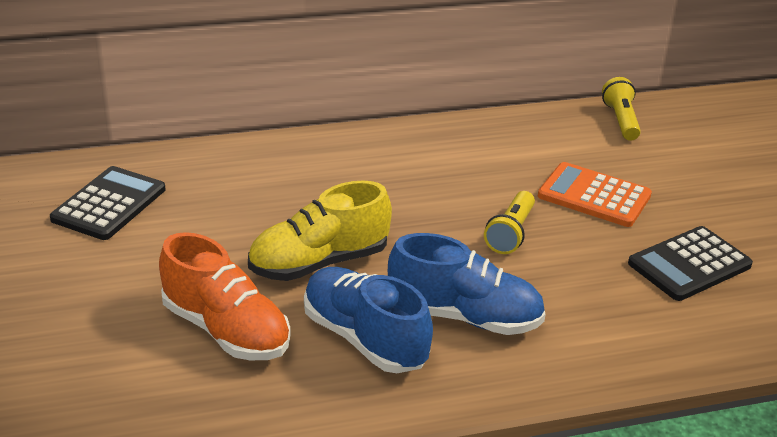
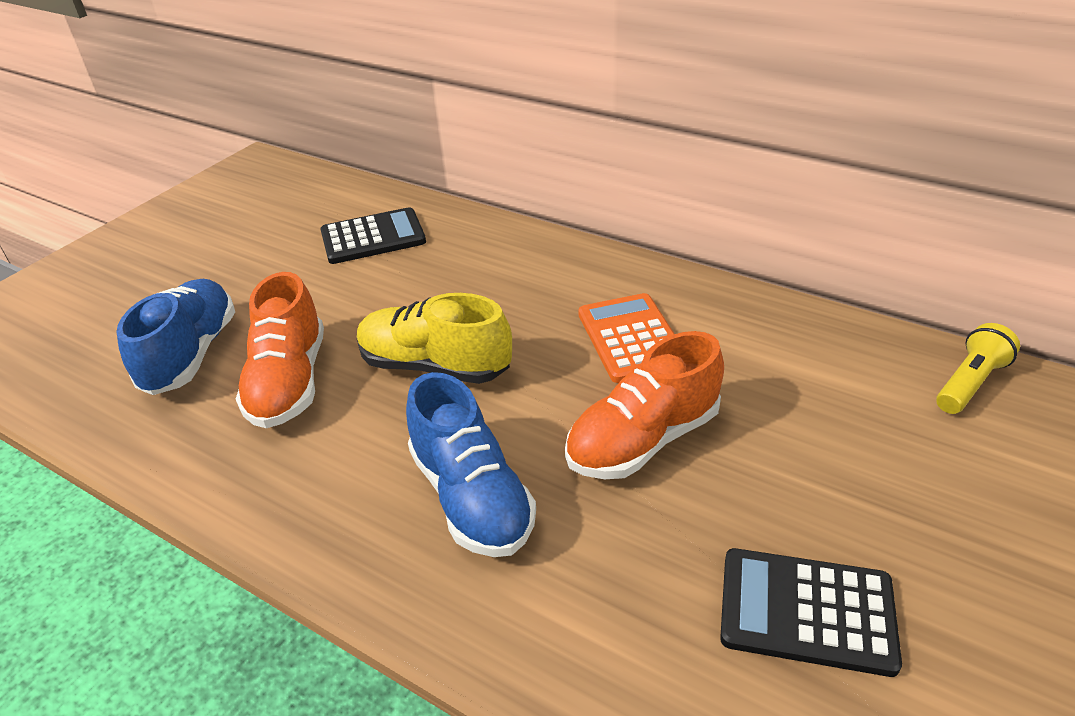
camera: 50 degrees right, 5 degrees up
blue shoe [304,267,433,373] -> blue shoe moved to [116,279,235,395]
yellow flashlight [484,191,535,254] -> orange shoe [565,331,724,479]
orange calculator [538,162,652,227] -> orange calculator moved to [579,293,674,383]

